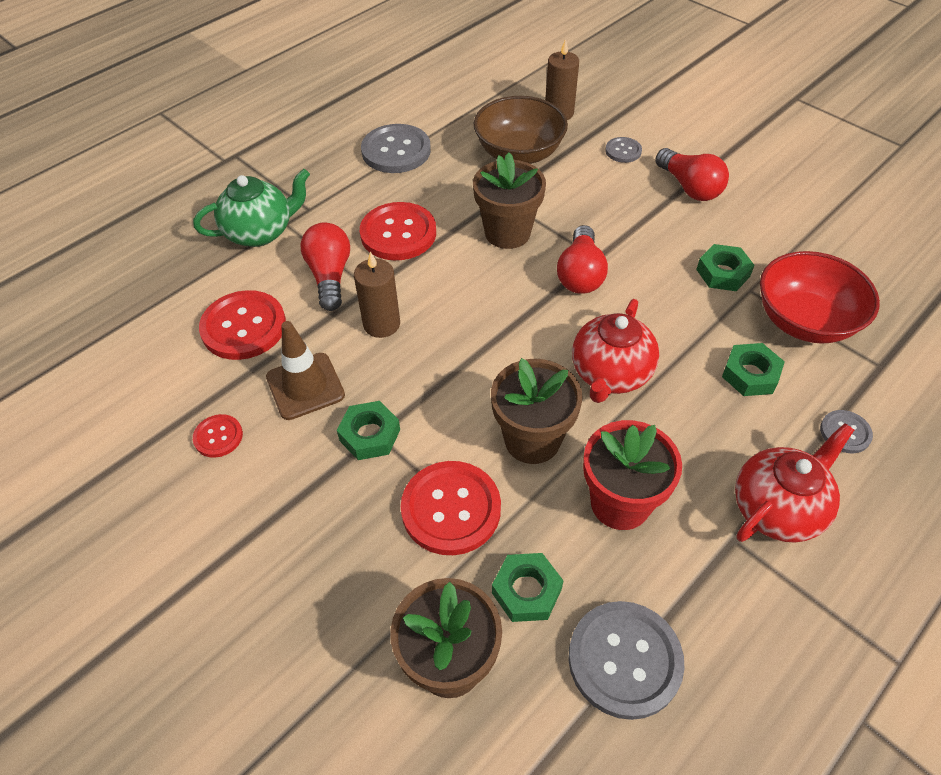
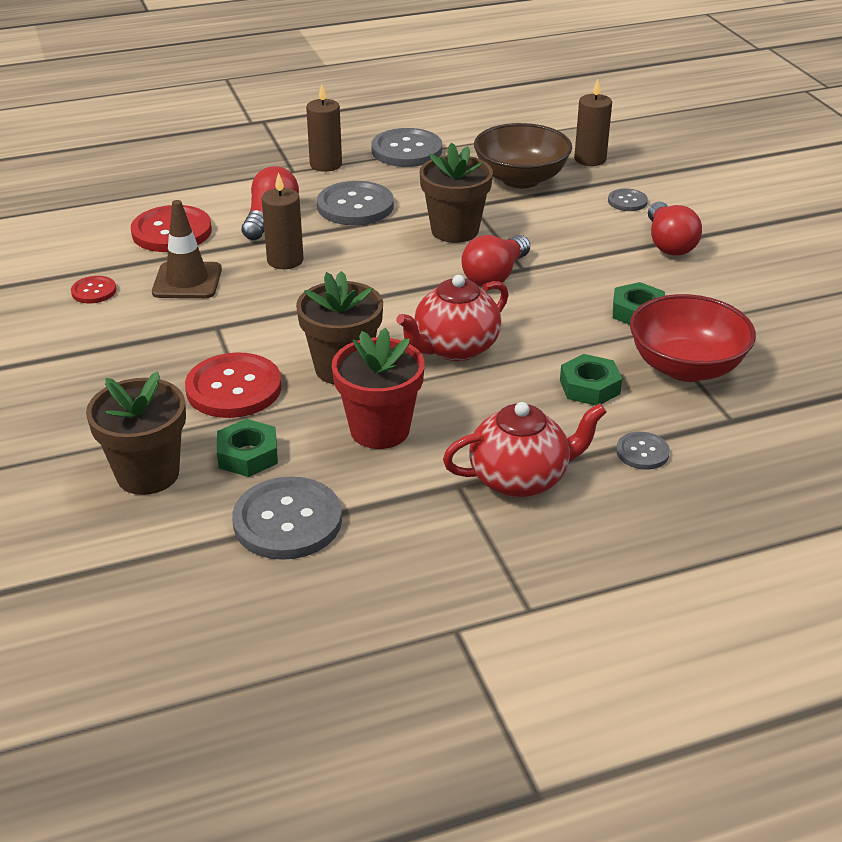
camera: 25 degrees right, 15 degrees down
green teapot [193,169,310,247] -> none
green nut [337,401,400,460] -> none
red button [360,202,436,260] -> grey button [317,181,394,225]
none -> brown candle [306,84,342,172]

